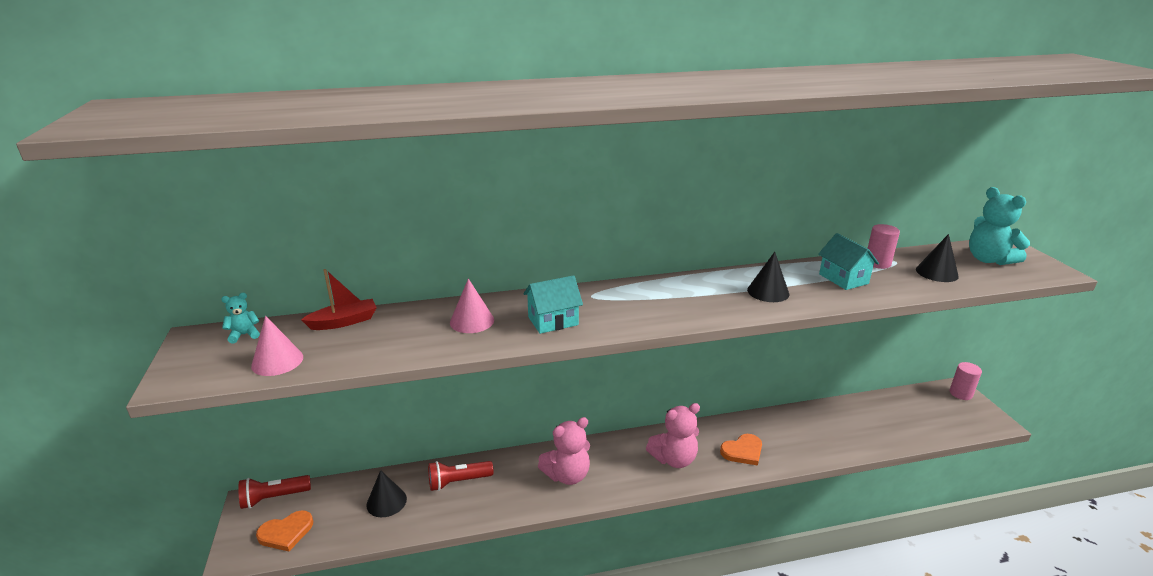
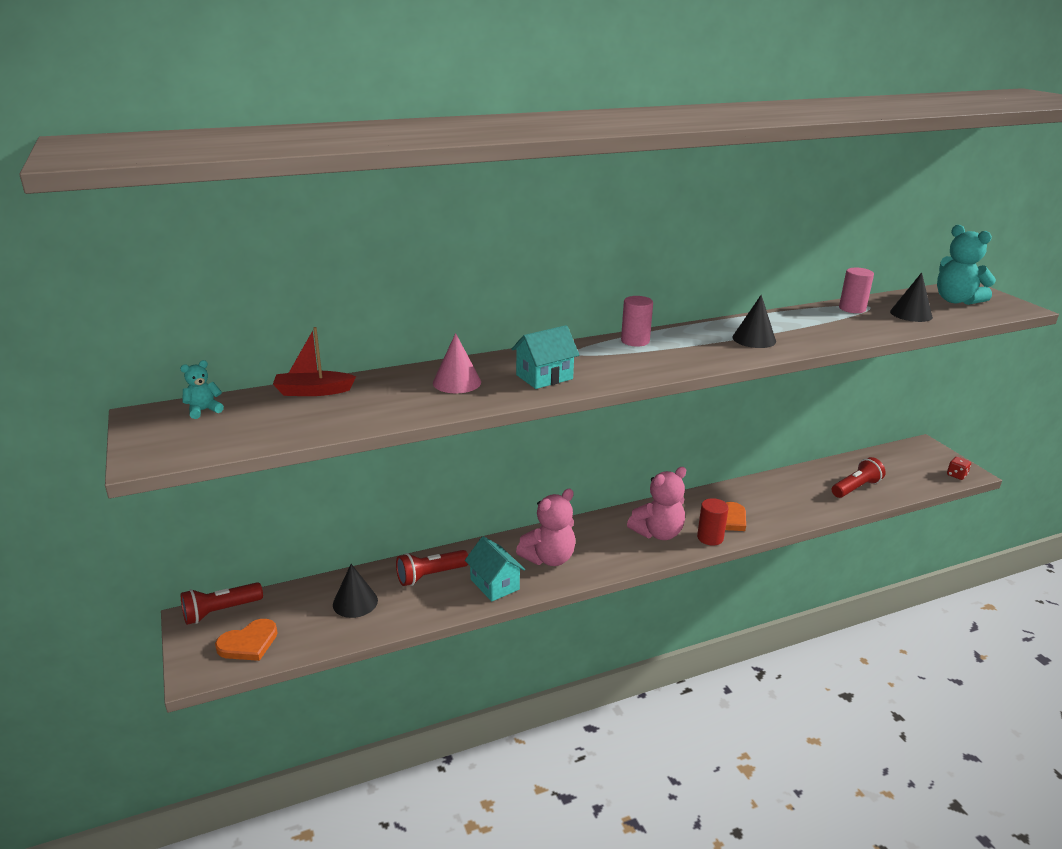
camera: 10 degrees left, 0 degrees up
pink cone [251,316,303,376] -> none
red boat [301,269,377,330] -> red boat turned 150 degrees counterclockwise [273,327,356,396]
turquoise house [818,233,879,290] -> turquoise house moved to [465,536,525,601]
pink cylinder [950,362,982,400] -> pink cylinder moved to [621,296,653,347]
none -> red cylinder [697,498,729,546]
none -> red flashlight [832,457,885,498]
none -> red dice [947,457,971,480]

